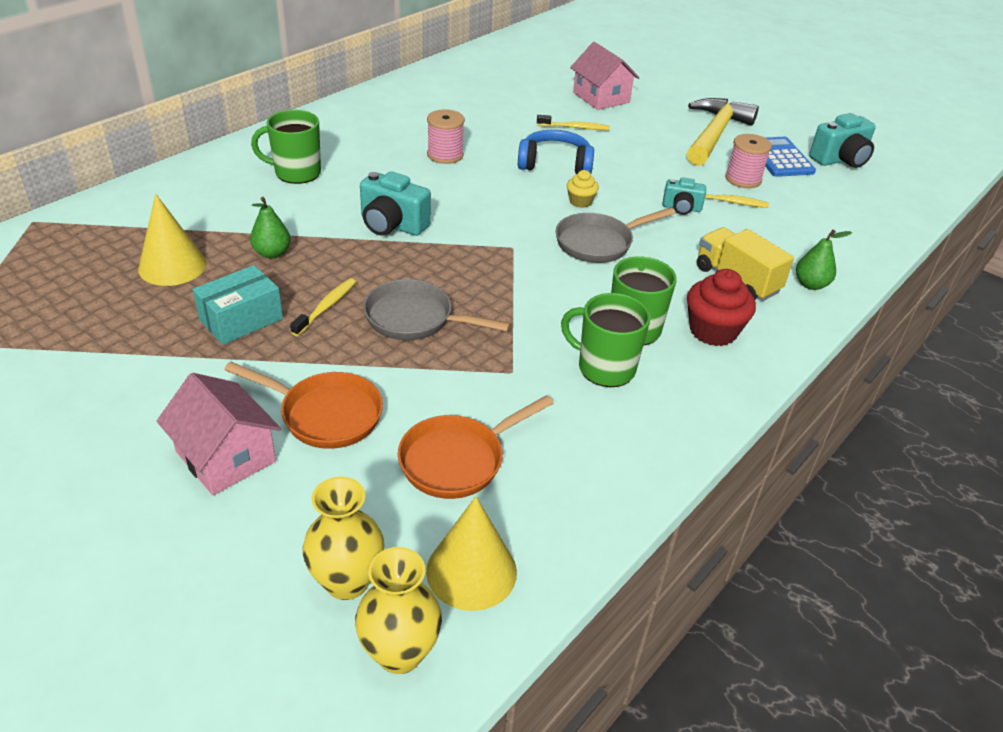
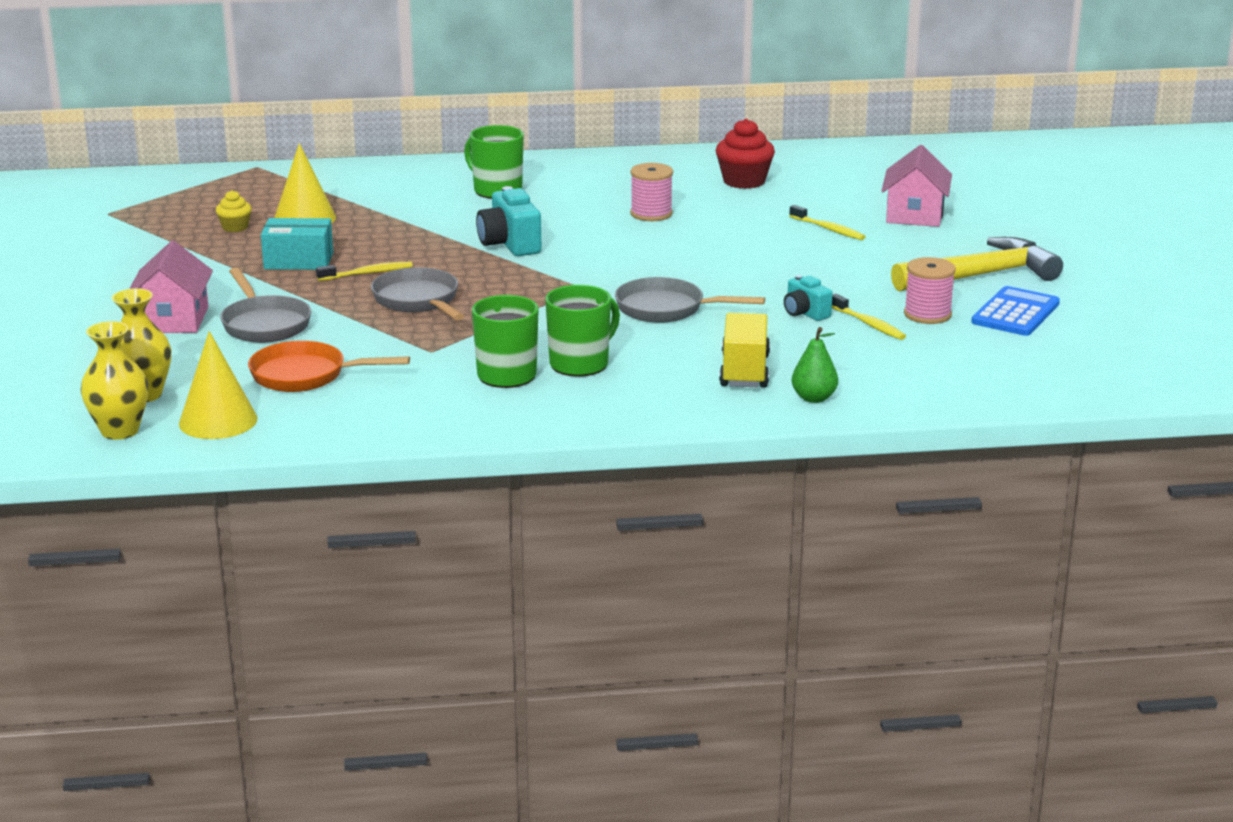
camera: 45 degrees right, 15 degrees down
orange pan [224,362,383,449] -> grey pan [220,268,311,343]
green pear [250,197,291,258] -> none
blue headphones [518,130,594,174] -> none
yellow cupcake [567,170,599,208] -> yellow cupcake moved to [216,190,252,232]
red cupcake [687,269,756,346] -> red cupcake moved to [716,119,775,189]
turquoise camera [809,113,876,168] -> none

